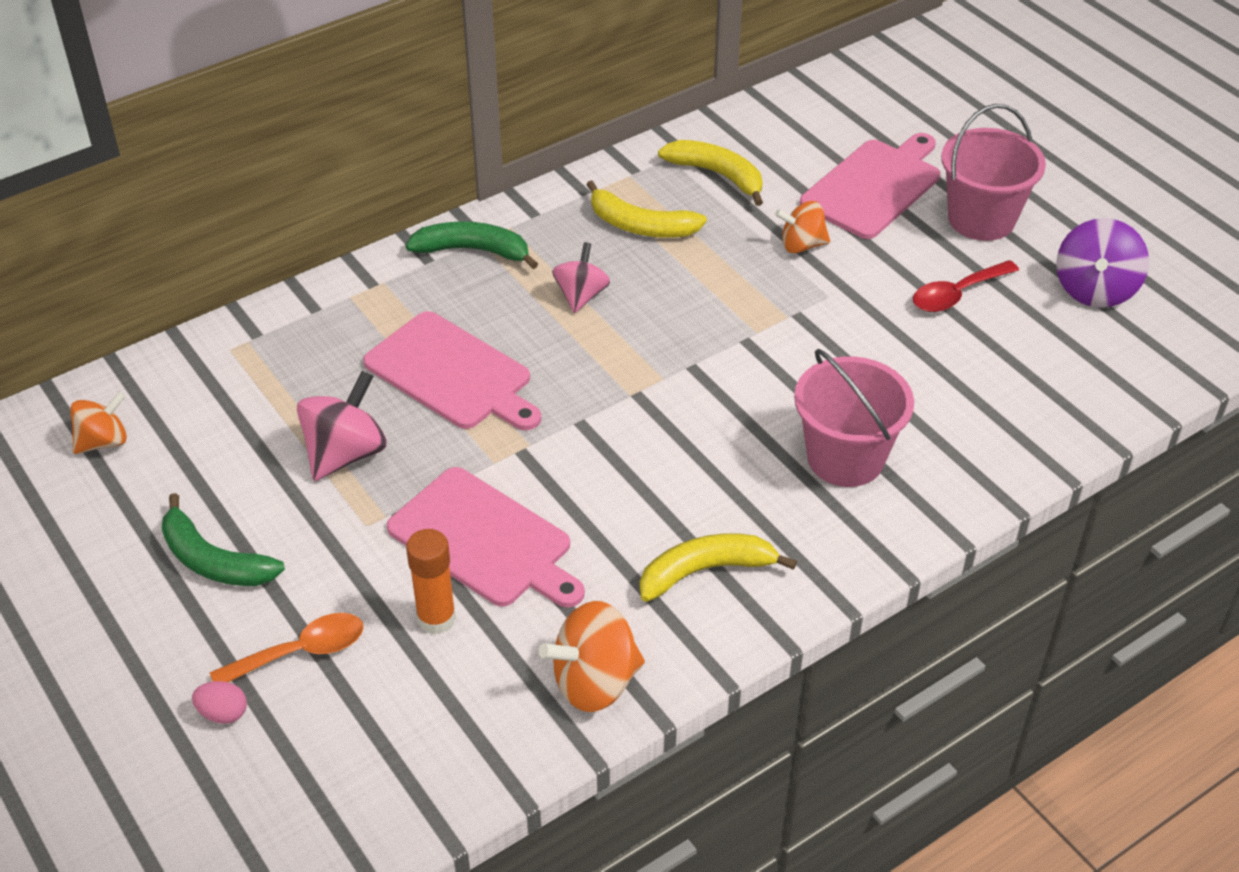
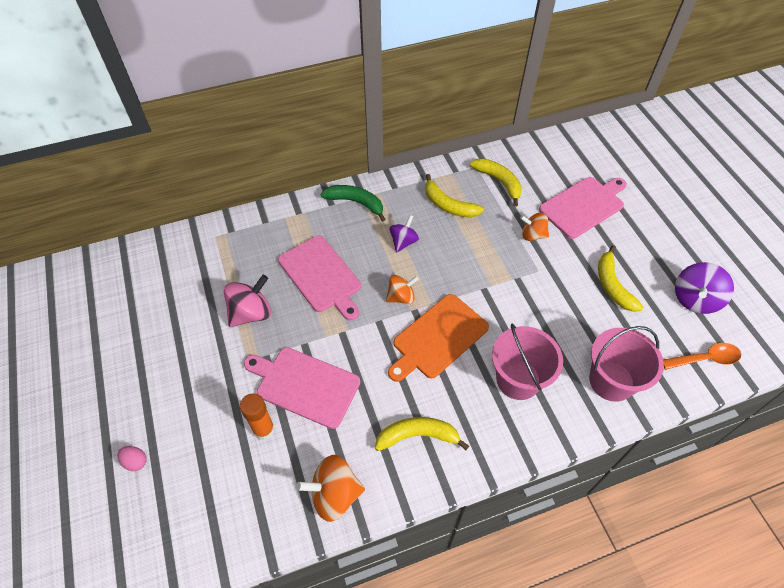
camera: 15 degrees right, 10 degrees up
orange spinning top [70,392,127,454] -> orange spinning top moved to [386,275,419,304]
green banana [162,493,285,586] -> none
orange spoon [210,613,364,682] -> orange spoon moved to [663,343,741,370]
pink cutting board [387,467,585,608] -> pink cutting board turned 150 degrees clockwise [244,347,360,429]
pink spinning top [552,242,610,313] -> purple spinning top [389,215,419,253]
red spoon [913,260,1019,312] -> yellow banana [598,245,644,312]
pink bucket [941,104,1046,241] -> pink bucket moved to [589,326,664,402]
none -> orange cutting board [388,294,489,382]

